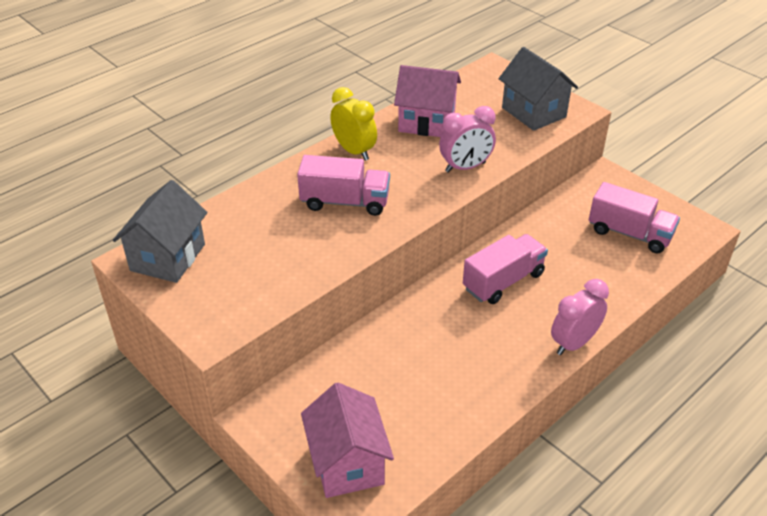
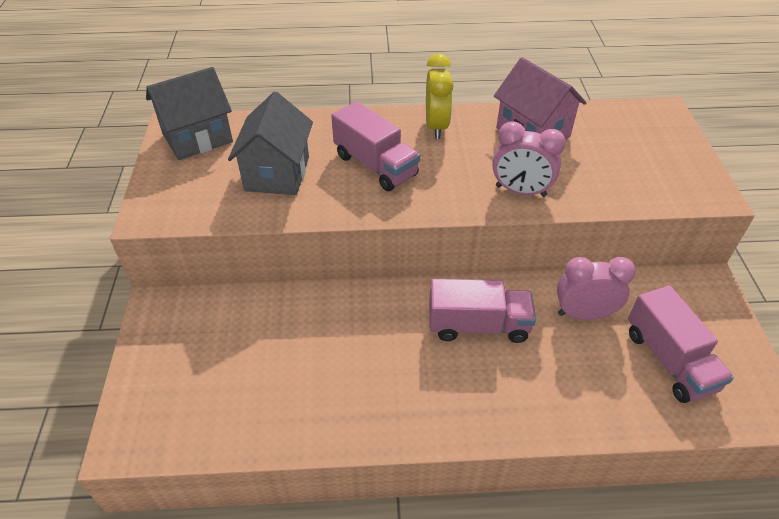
camera: 40 degrees right, 5 degrees up
pink house [301,382,394,498] -> none
grey house [499,47,578,131] -> grey house moved to [228,91,313,195]
pink clock [551,279,609,355] -> pink clock moved to [557,257,636,320]

